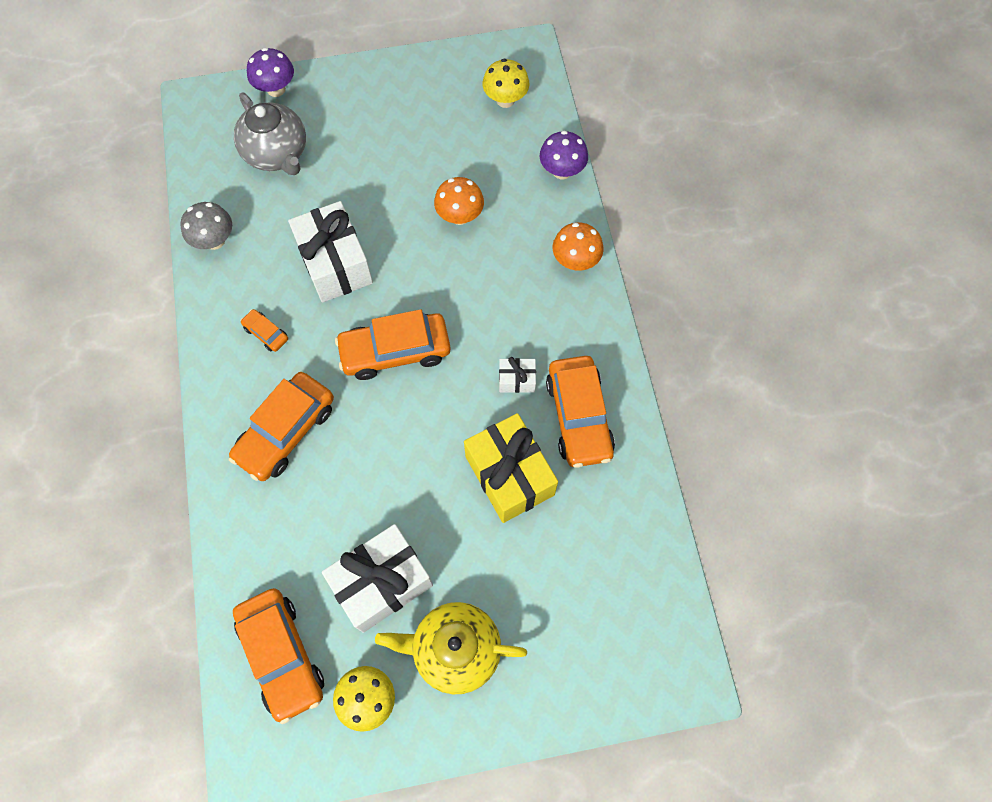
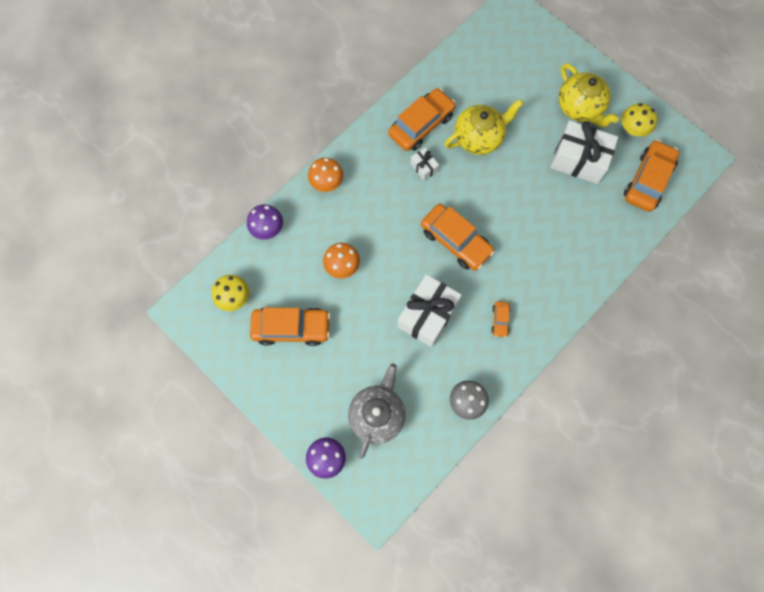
camera: 125 degrees left, 5 degrees up
orange car [229,372,334,481] -> orange car moved to [250,307,330,346]
yellow gift [464,413,558,523] -> yellow teapot [444,99,524,155]

